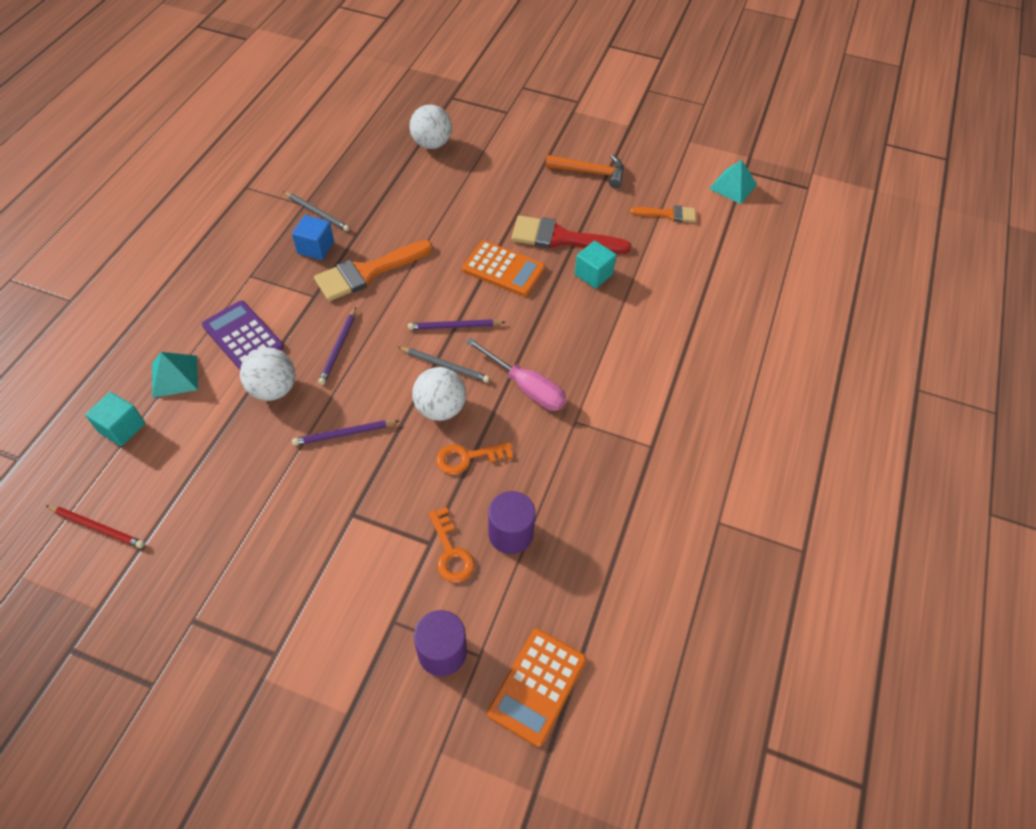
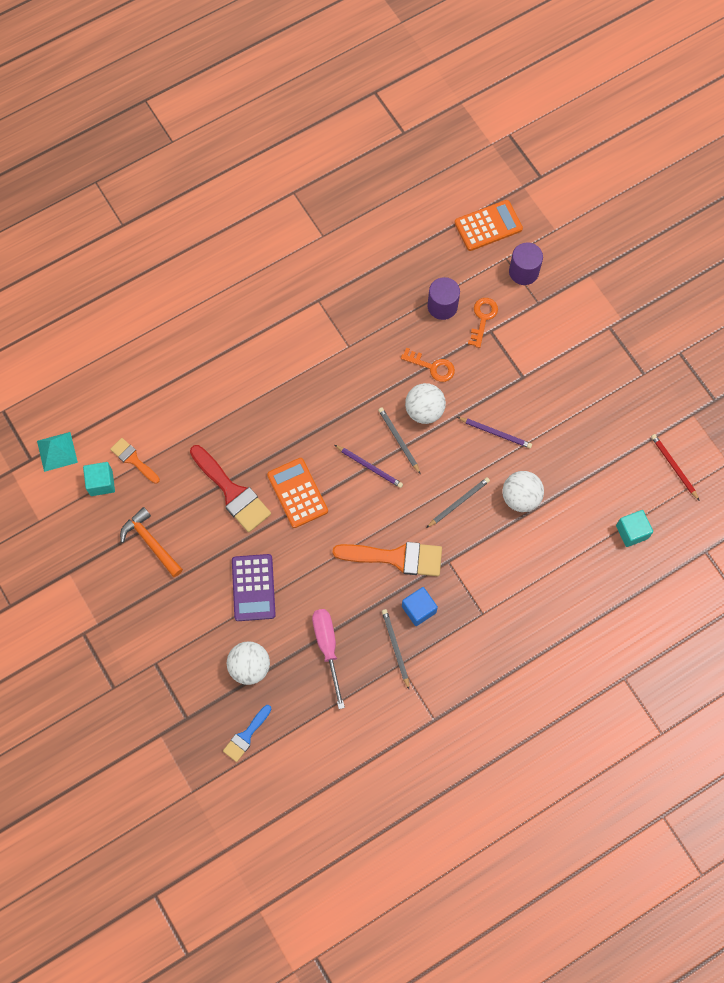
camera: 140 degrees left, 15 degrees up
turquoise pyramid [152,352,198,398] -> none
purple calculator [202,301,284,370] -> purple calculator moved to [232,554,276,621]
purple pencil [318,307,356,385] -> grey pencil [426,477,490,528]
pink screwdriver [466,337,567,411] -> pink screwdriver moved to [312,609,345,709]
turquoise cube [574,241,616,289] -> turquoise cube moved to [83,462,115,496]
none -> blue brush [223,705,272,762]

